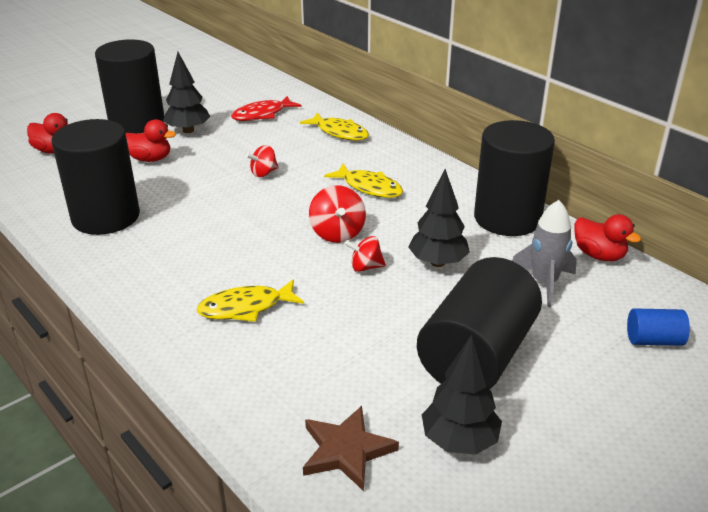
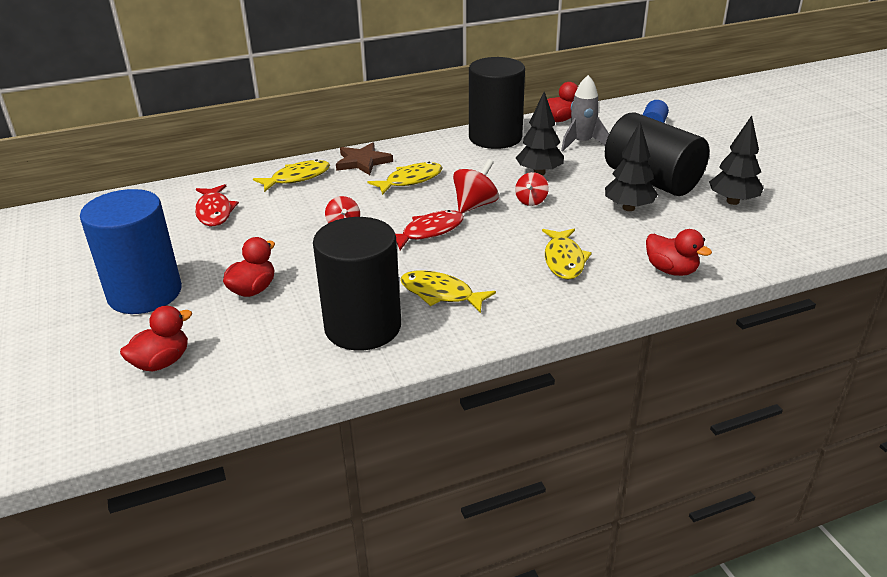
camera: 70 degrees left, 0 degrees up
black cylinder [95,39,164,134] -> blue cylinder [80,189,182,314]
black tree [163,52,211,133] -> black tree moved to [605,122,658,211]
brown star [303,406,399,491] -> brown star moved to [336,143,393,175]
red spinning top [309,185,366,243] -> red spinning top turned 60 degrees counterclockwise [453,159,499,213]
none -> red fish [395,210,464,250]
none -> yellow fish [400,270,496,313]
none -> red duck [646,229,712,276]

